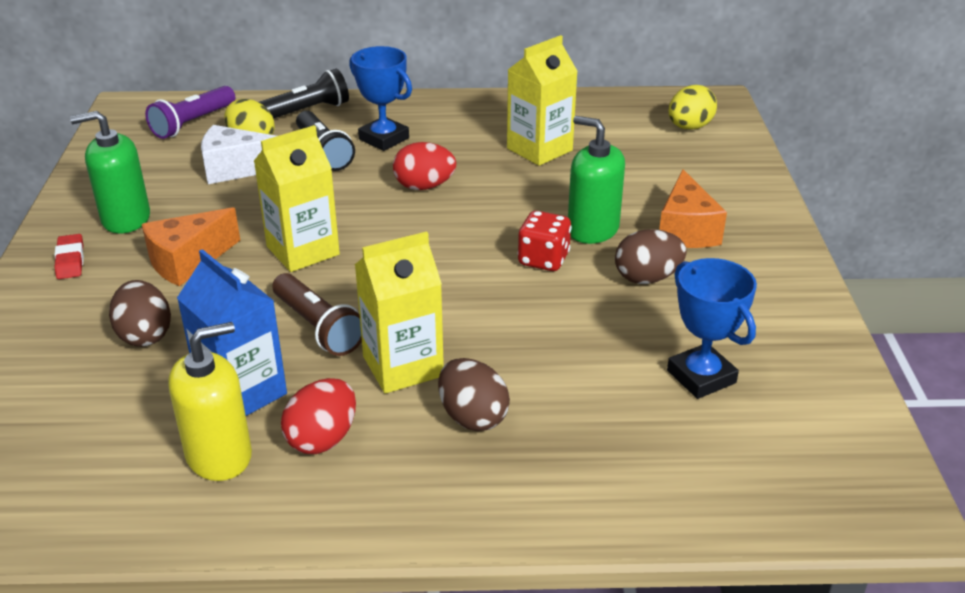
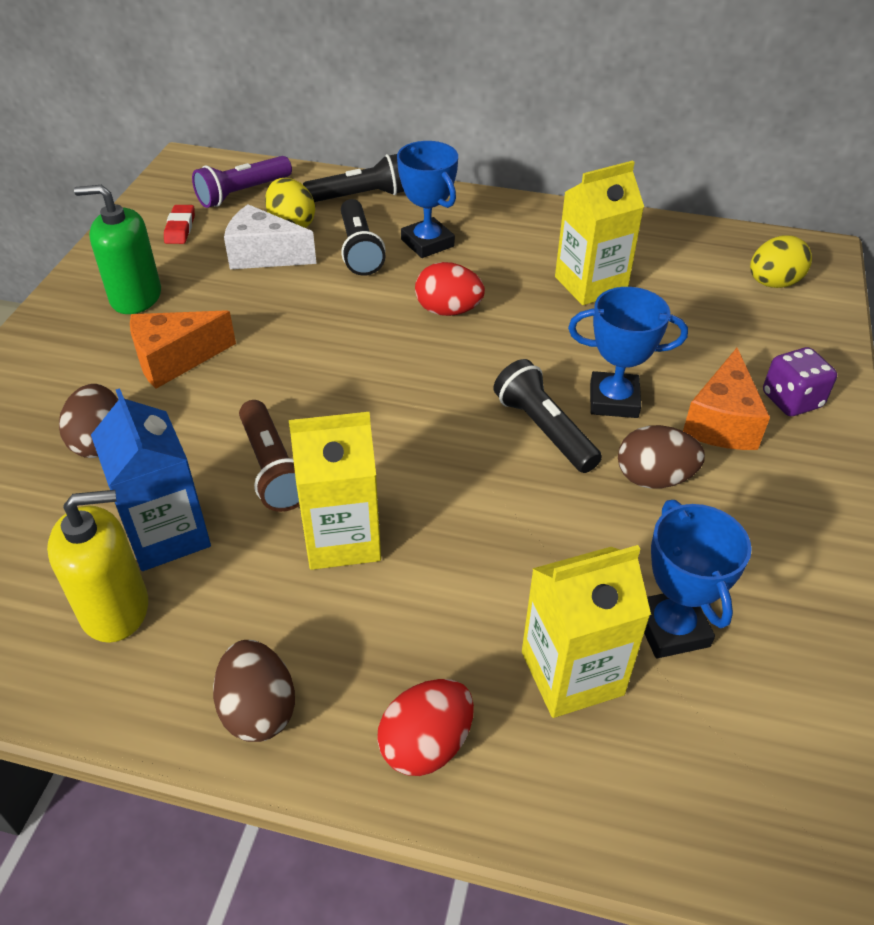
camera: 15 degrees right, 10 degrees up
red eraser [54,234,84,279] -> red eraser moved to [164,205,195,244]
yellow carton [254,125,340,272] -> yellow carton moved to [522,545,651,718]
red egg [281,378,356,454] -> red egg moved to [377,679,474,776]
brown egg [438,358,510,431] -> brown egg moved to [213,640,295,742]
red dice [518,211,572,271] -> black flashlight [494,359,602,473]
green soap dispenser [568,116,625,244] -> blue trophy [568,287,688,418]
none -> purple dice [763,347,837,416]

